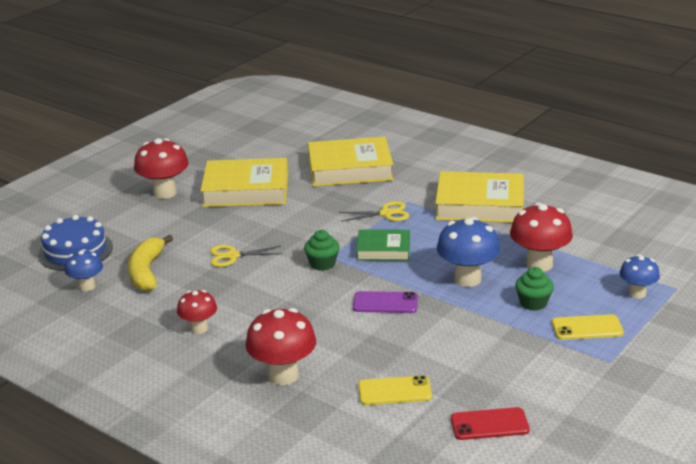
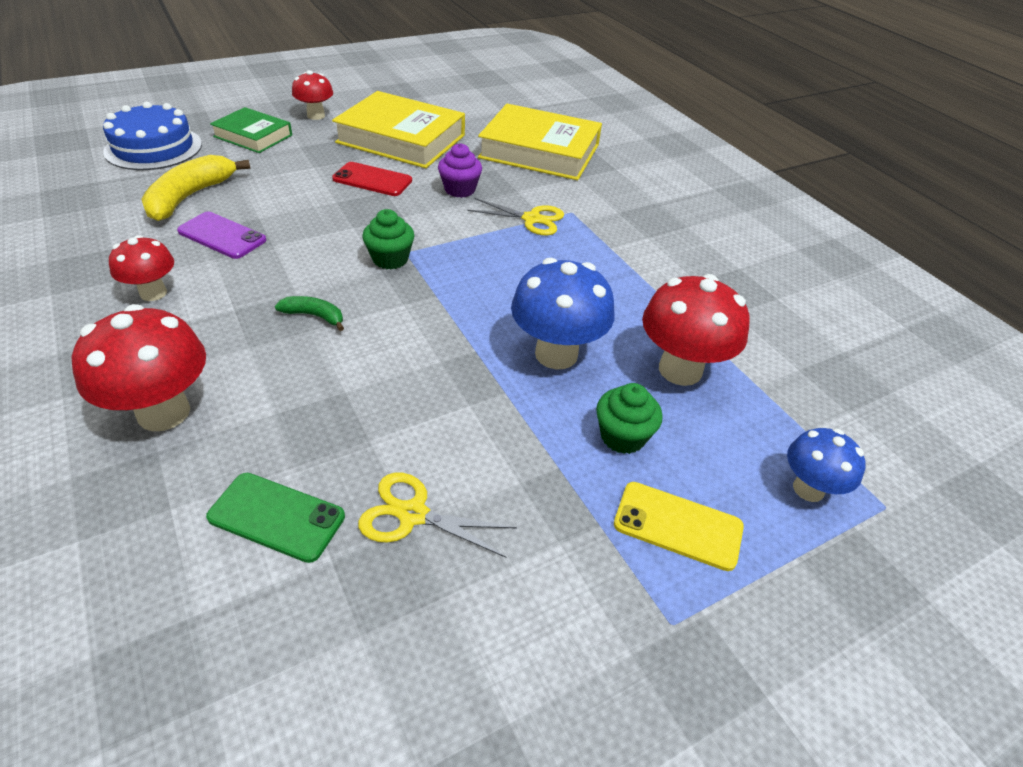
camera: 20 degrees right, 15 degrees up
blue mushroom [65,249,103,291] -> none
red mushroom [134,138,189,199] -> red mushroom [292,70,333,120], size x0.61
yellow scissors [210,245,283,267] -> yellow scissors moved to [358,472,517,558]
purple phone [353,291,418,313] -> purple phone moved to [177,212,266,259]
green book [356,229,410,261] -> green book moved to [210,107,292,153]
yellow phone [358,375,432,405] -> green phone [206,473,345,563]
yellow book [435,171,524,223] -> none
red phone [451,407,530,440] -> red phone moved to [332,162,412,196]
none -> green banana [275,296,344,331]
none -> purple cupcake [438,143,482,198]

